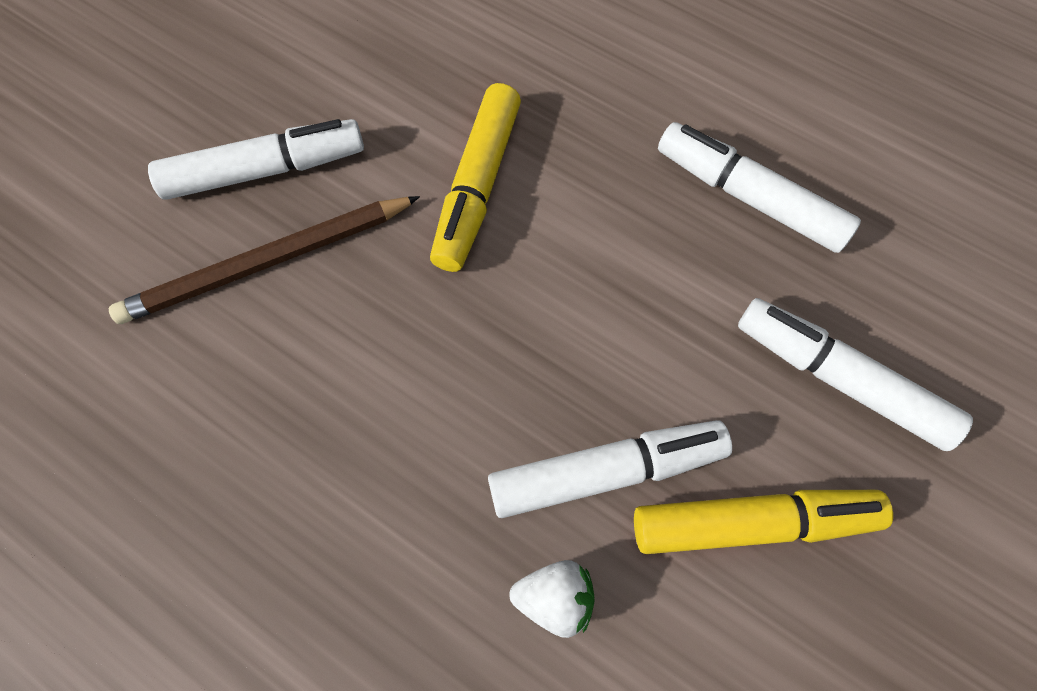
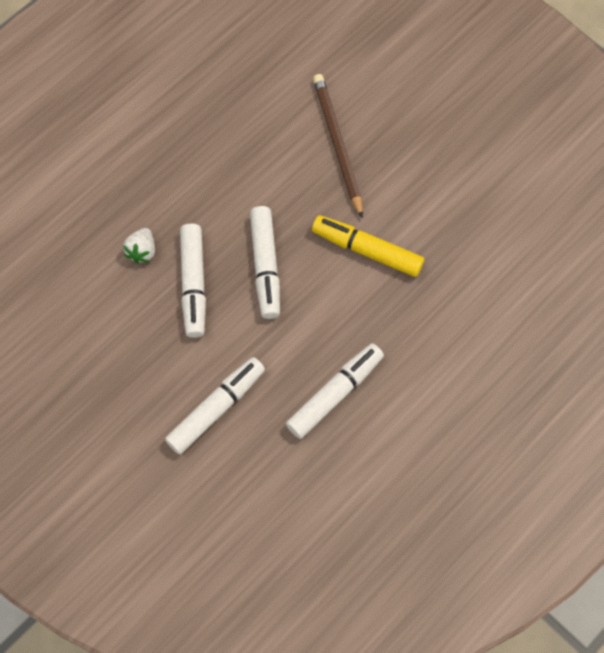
camera: 100 degrees right, 0 degrees up
white marker [148,119,364,200] -> white marker moved to [250,206,280,319]
yellow marker [634,490,893,554] -> none

